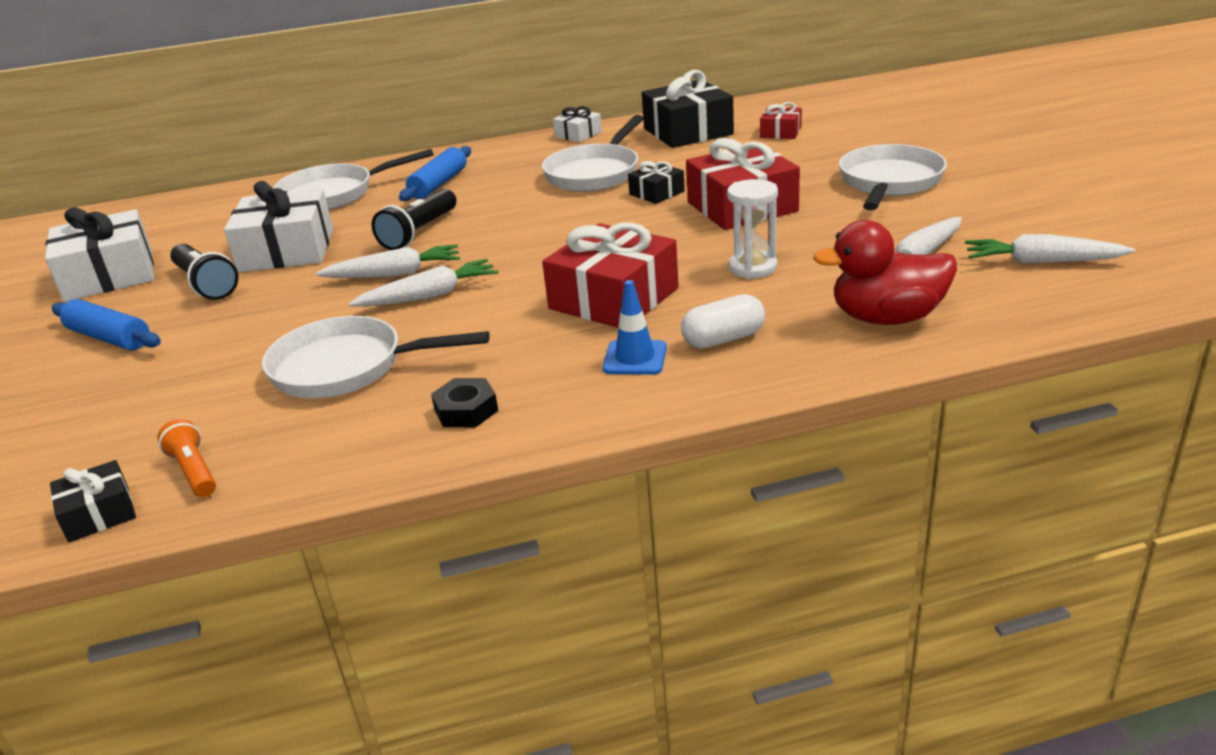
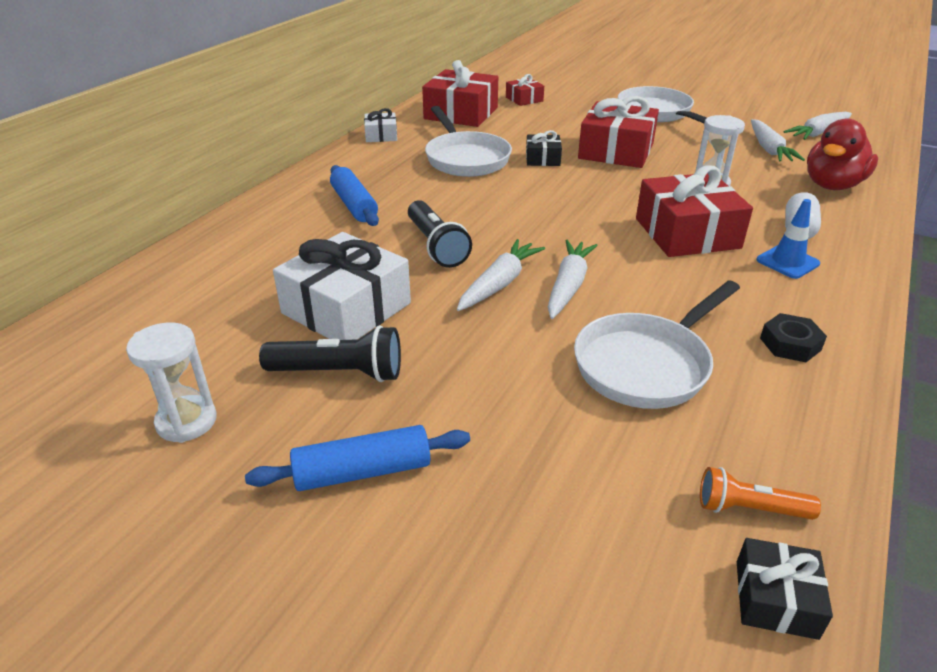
camera: 50 degrees left, 5 degrees up
white gift [45,207,154,302] -> white hourglass [126,322,217,443]
white pan [273,149,434,210] -> none
black gift [642,70,734,148] -> red gift [422,60,498,127]

